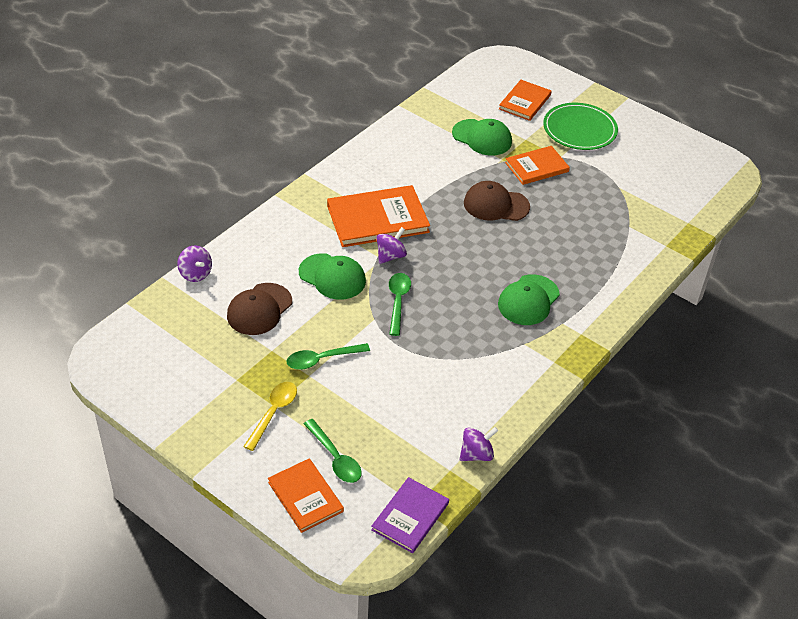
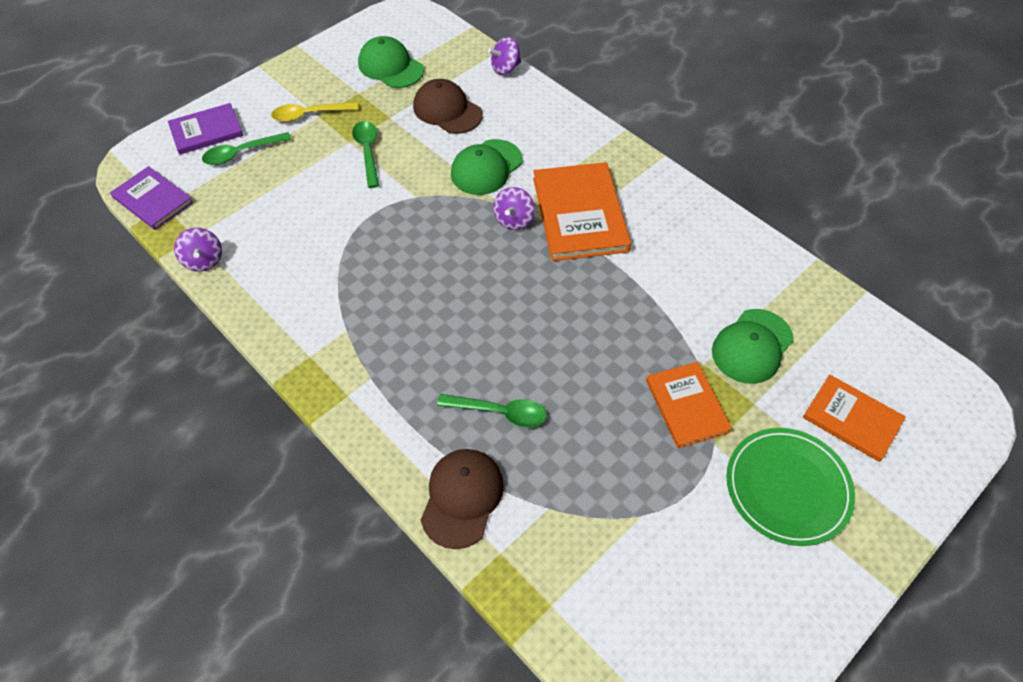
camera: 100 degrees right, 10 degrees up
yellow spoon [243,382,297,451] -> yellow spoon turned 135 degrees clockwise [271,102,359,122]
orange book [268,458,344,533] -> purple book [168,103,243,155]
purple spinning top [377,227,407,264] -> purple spinning top turned 60 degrees clockwise [493,187,535,230]
green spoon [389,273,411,336] -> green spoon moved to [437,394,547,428]
brown cap [464,181,530,221] -> brown cap moved to [421,449,504,549]
green cap [498,274,560,325] -> green cap moved to [358,36,424,88]

